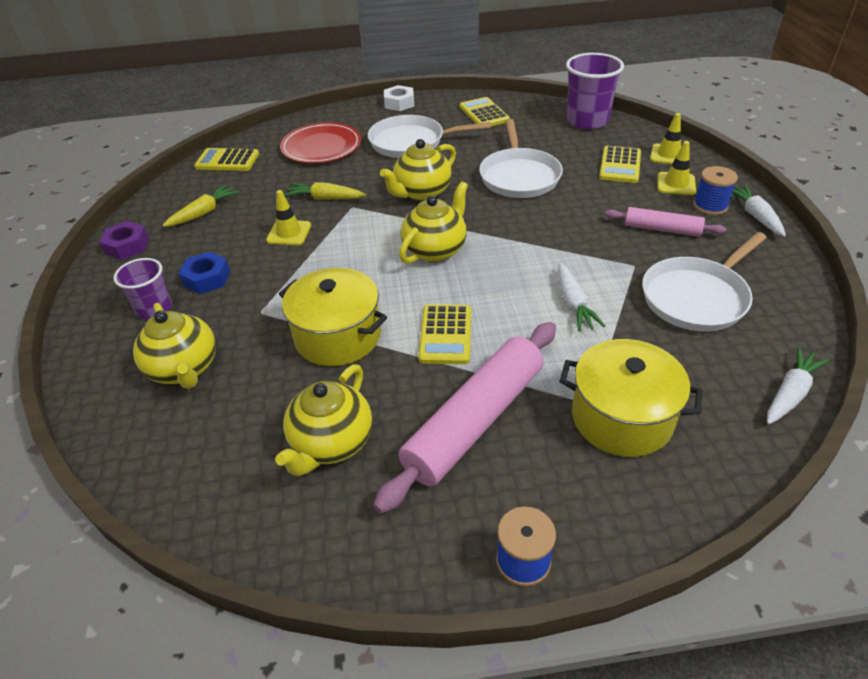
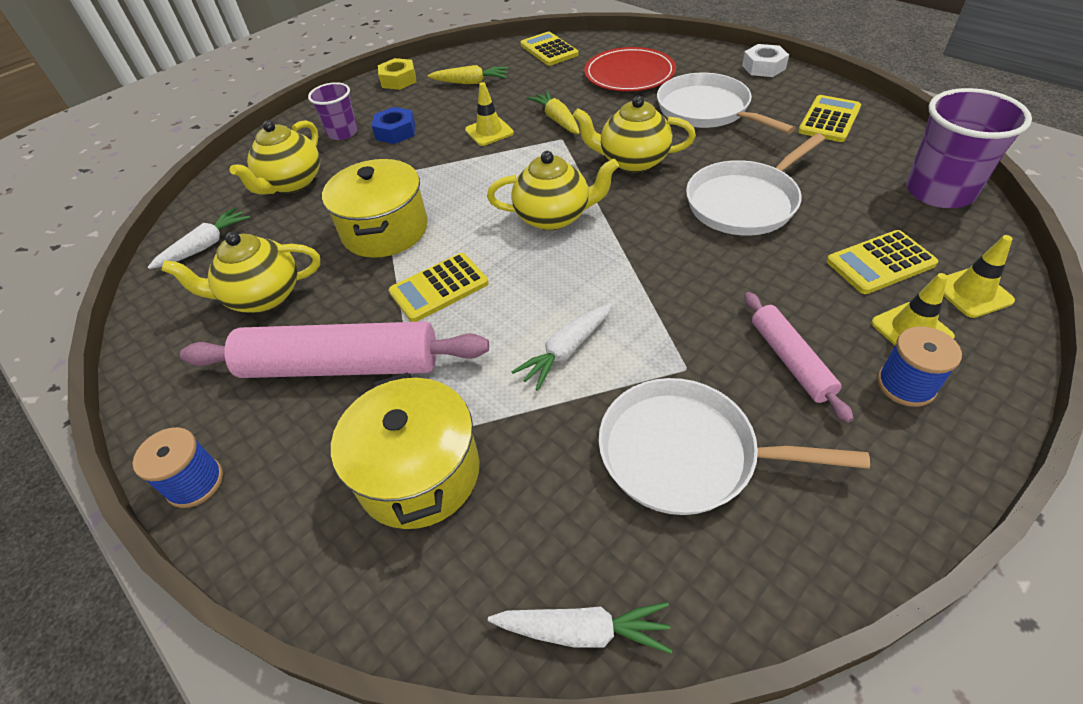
camera: 55 degrees right, 5 degrees up
purple nut [99,221,149,260] -> yellow nut [378,58,416,90]
white carrot [732,184,786,237] -> white carrot moved to [148,207,250,269]

